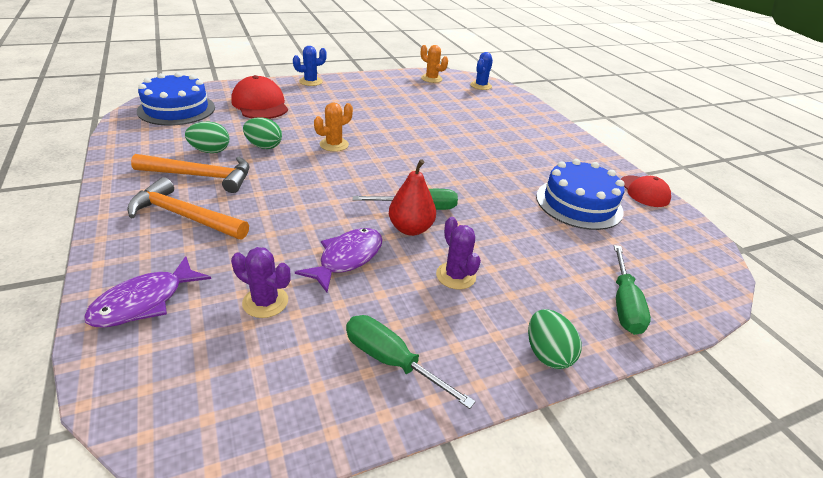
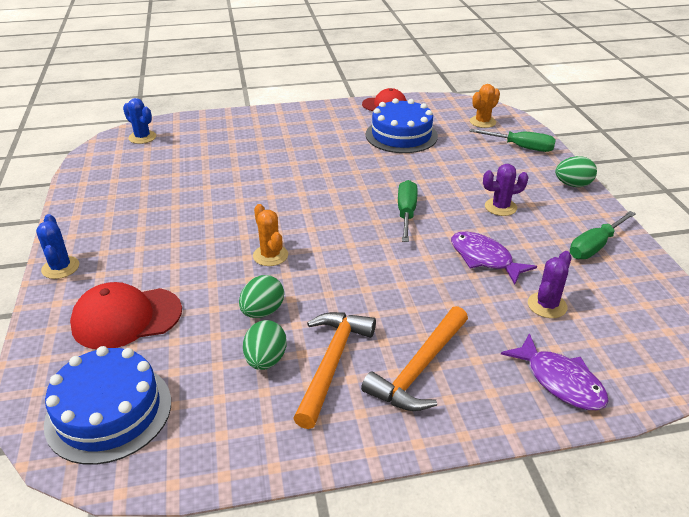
camera: 75 degrees left, 0 degrees up
red pear [389,159,436,236] -> none
orange cactus [421,45,448,83] -> orange cactus moved to [470,84,500,128]

